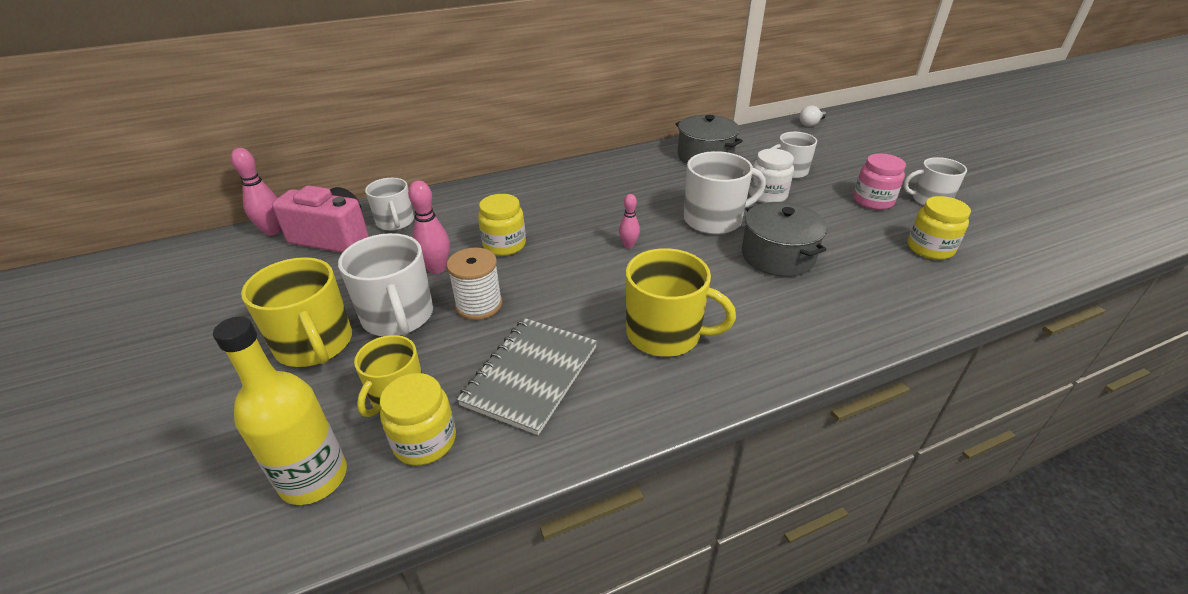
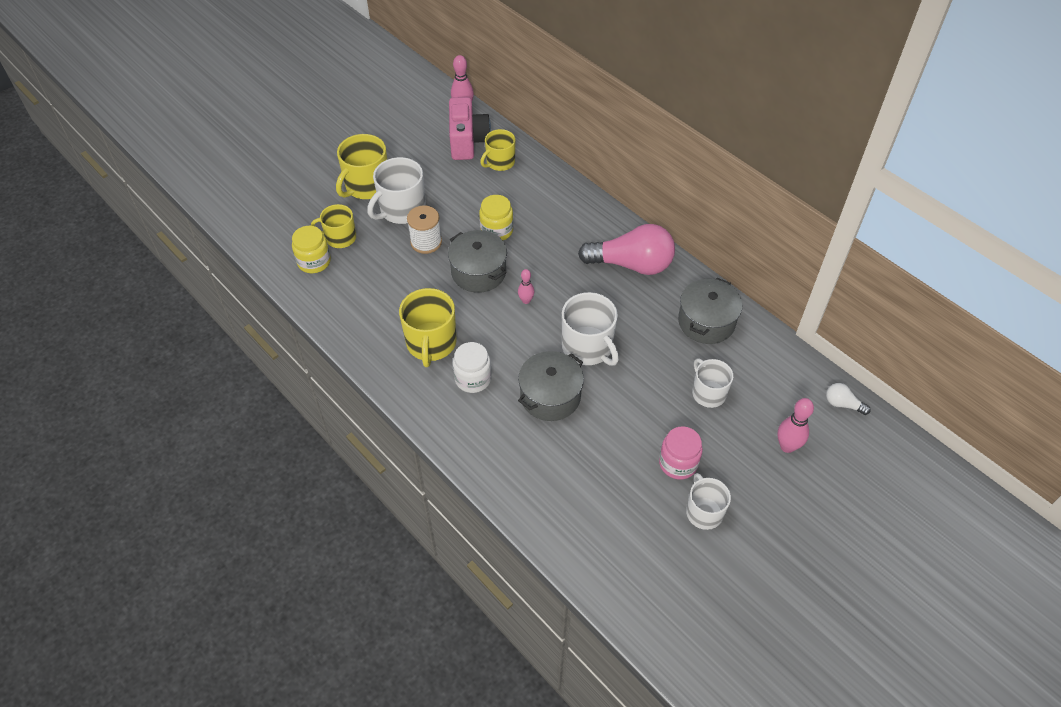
camera: 70 degrees right, 15 degrees up
yellow bottle [213,316,347,505] -> none
white mug [365,178,414,231] -> yellow mug [480,129,515,171]
pink bowling pin [408,180,450,274] -> pink bowling pin moved to [777,398,814,453]
grey notebook [457,318,597,435] -> none
white jar [749,149,794,203] -> white jar moved to [453,342,492,393]
yellow jar [907,196,971,260] -> none
none -> grey pot [448,230,507,293]
none -> pink light bulb [578,224,675,275]

